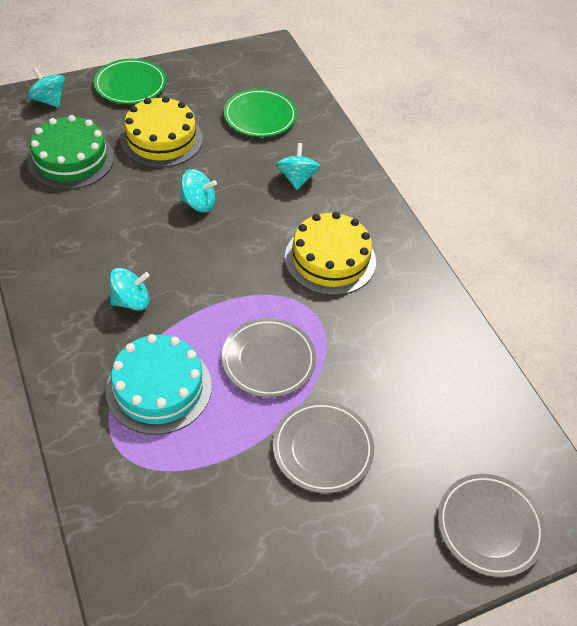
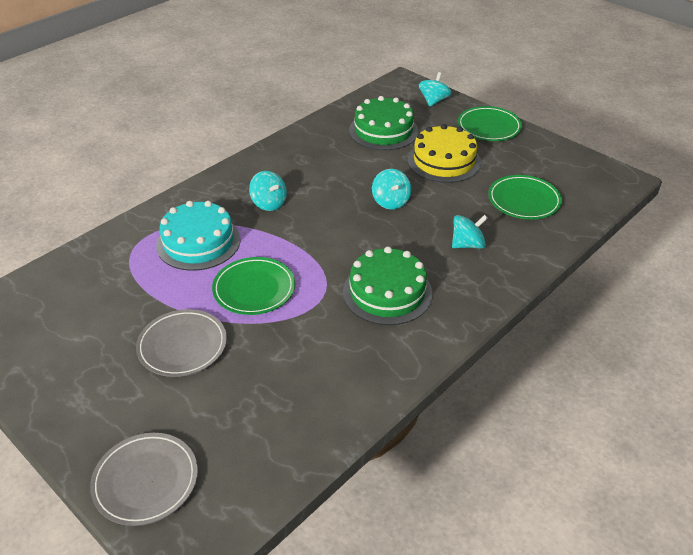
camera: 70 degrees right, 10 degrees down
grey plate [222,318,316,397] -> green plate [212,257,295,315]
yellow cake [285,212,376,295] -> green cake [343,247,432,325]

